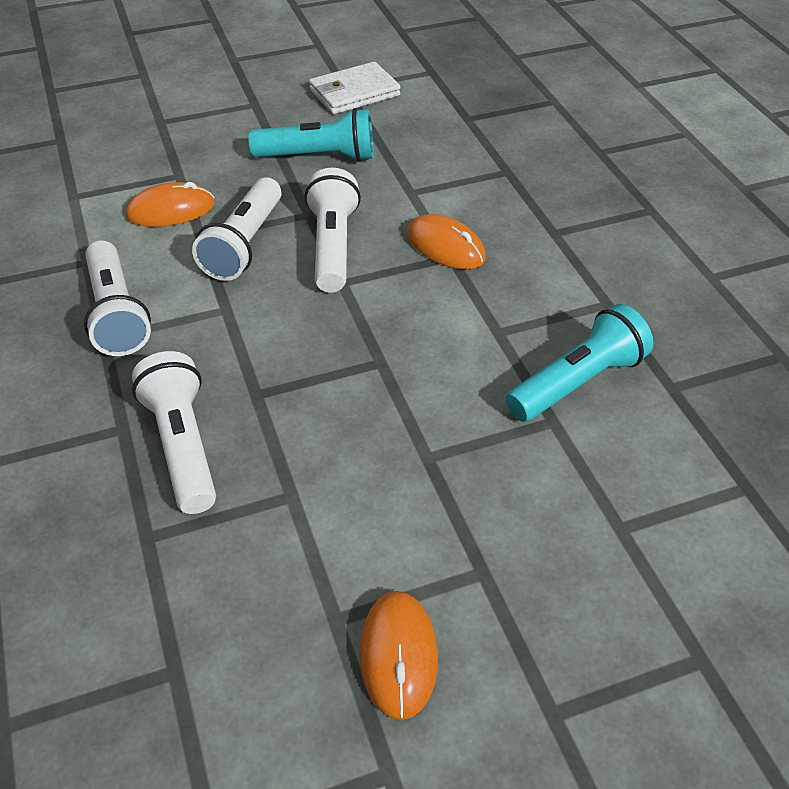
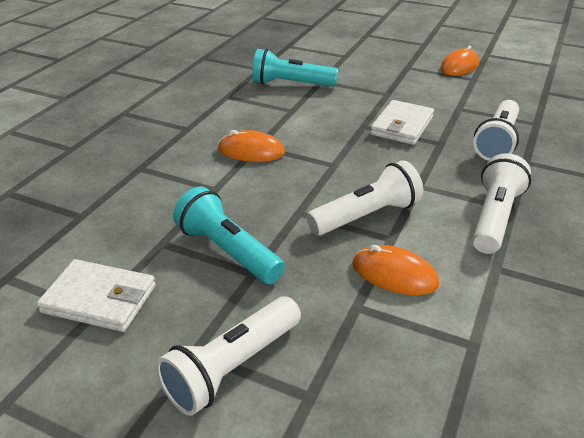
camera: 135 degrees left, 10 degrees down
white flashlight [305,168,361,293] -> white flashlight moved to [156,297,301,416]
orange mouse [407,214,486,269] -> orange mouse turned 75 degrees counterclockwise [218,130,285,162]
none -> white wallet [370,100,434,145]

